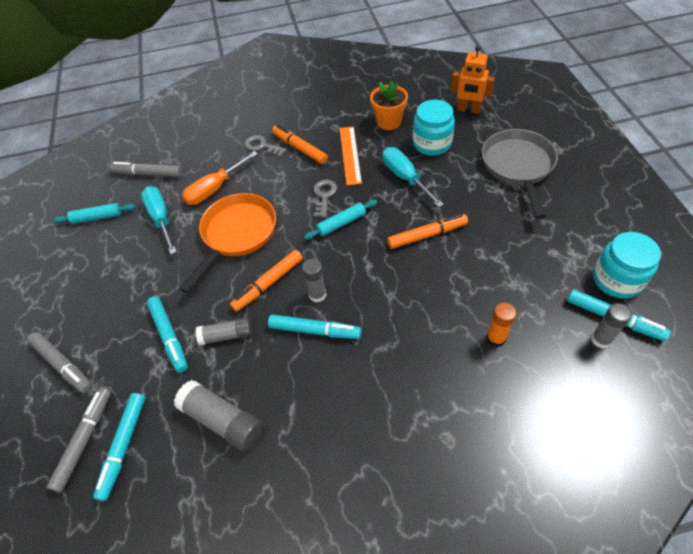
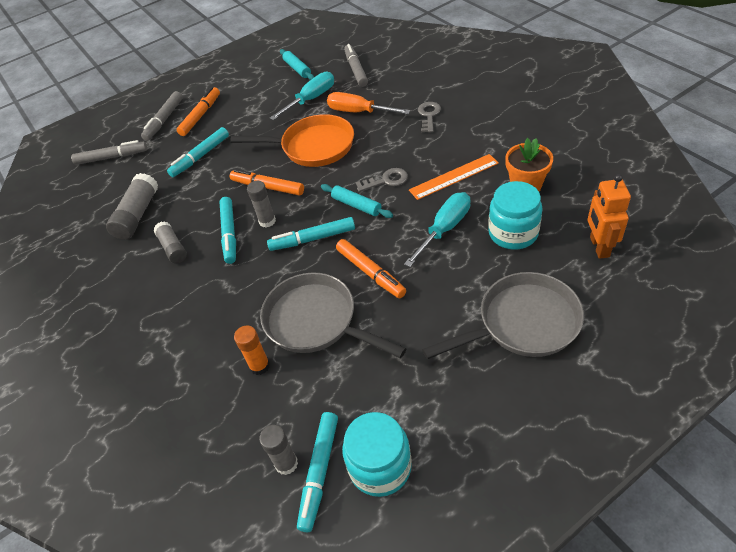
camera: 70 degrees right, 5 degrees down
turquoise marker [93,393,145,501] -> turquoise marker moved to [267,217,355,251]
grey glue stick [196,318,252,345] -> grey glue stick moved to [153,221,187,263]
orange marker [272,125,328,164] -> orange marker moved to [176,87,220,136]
none -> grey pan [260,272,407,358]

